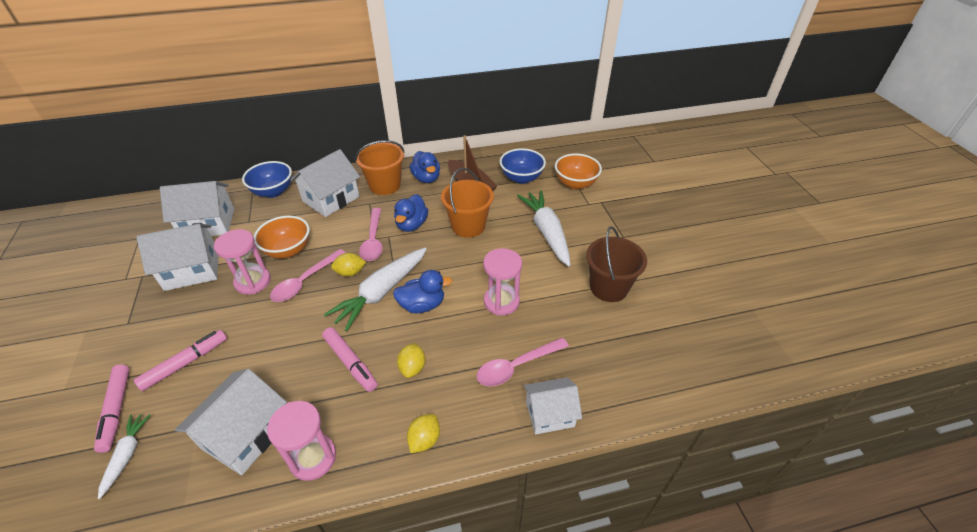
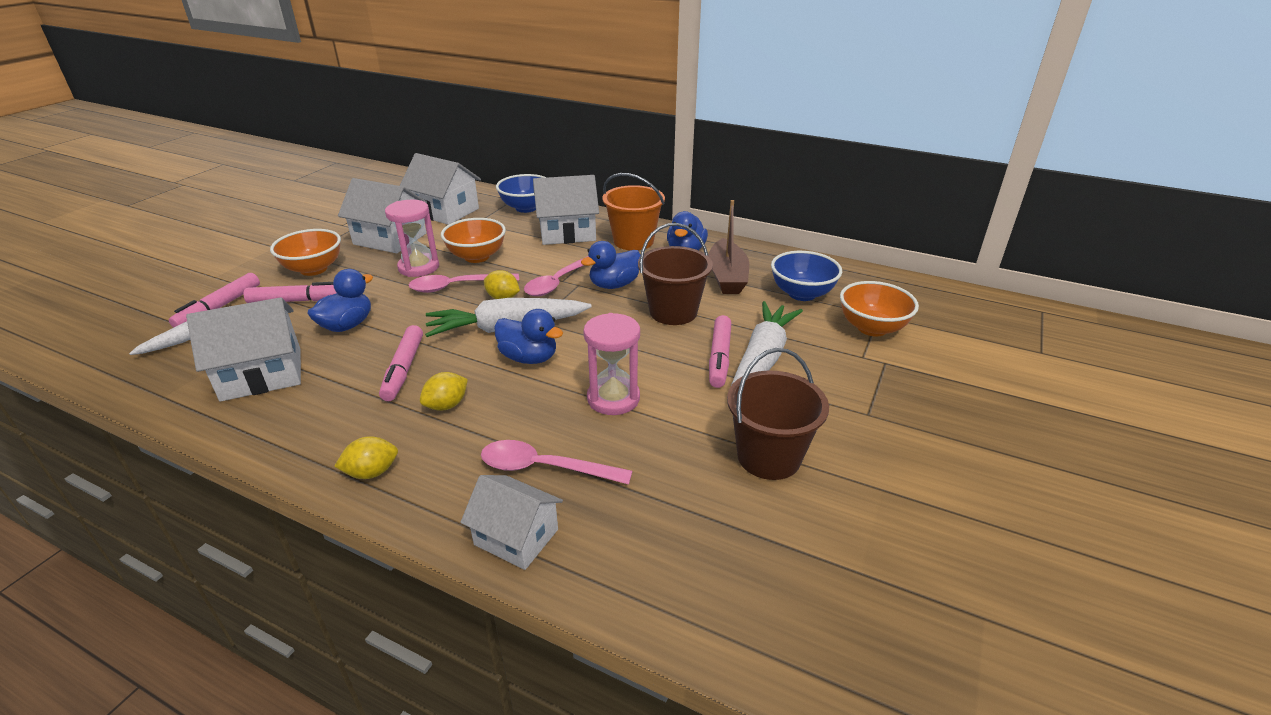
camera: 40 degrees right, 10 degrees down
pink hourglass [267,401,336,481] -> none
orange bucket [441,168,494,238] -> brown bucket [638,223,713,325]
none -> orange bowl [270,229,341,276]
none -> blue duck [307,269,373,332]
none -> pink marker [709,315,731,388]

